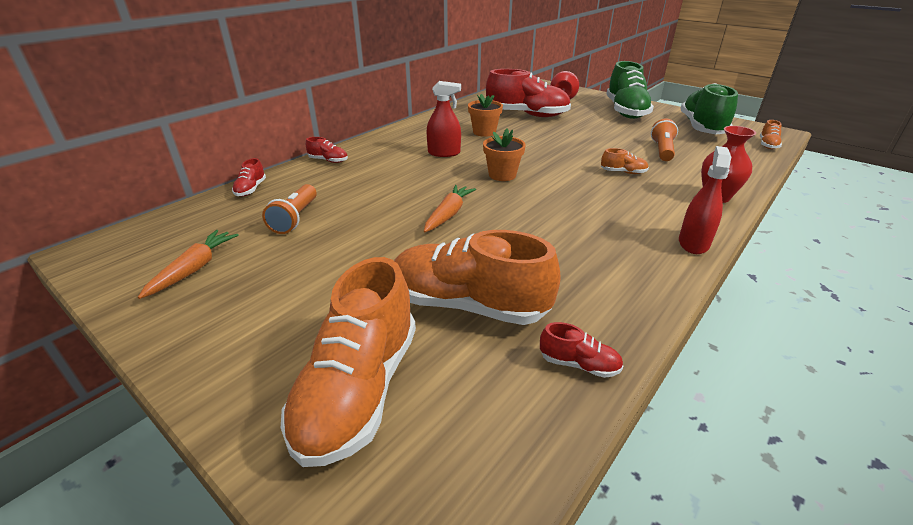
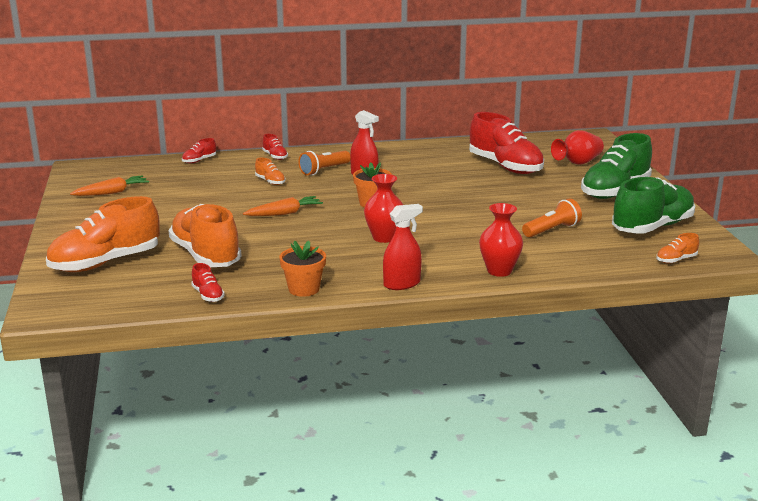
camera: 40 degrees right, 10 degrees down
orange flashlight [262,184,317,234] -> orange flashlight moved to [298,151,350,175]
orange flower pot [468,94,503,137] -> orange flower pot moved to [279,241,326,297]
orange shoe [601,148,649,174] -> orange shoe moved to [255,158,286,185]
none -> red vase [364,174,403,243]

